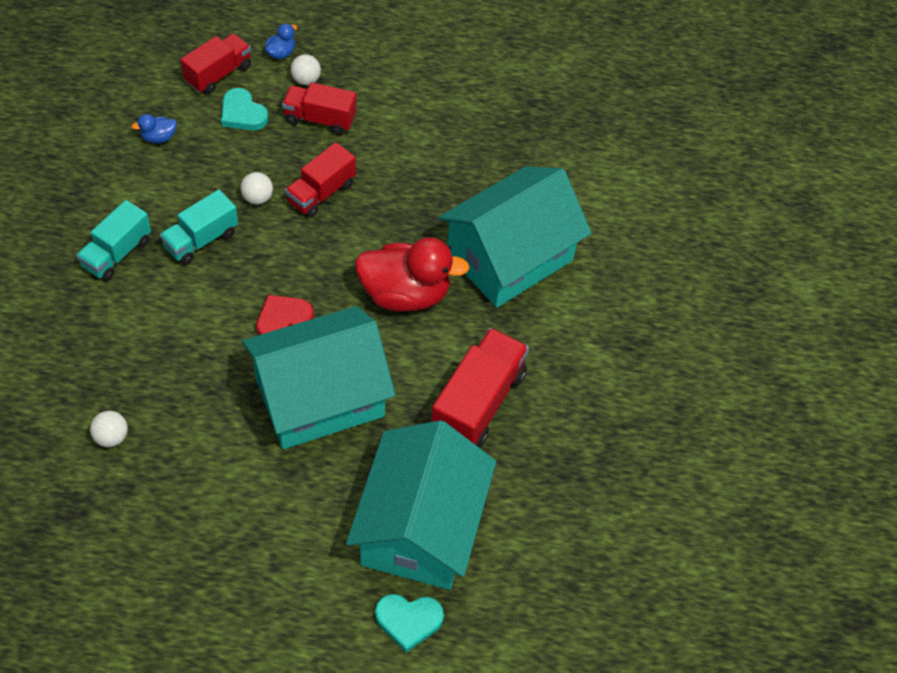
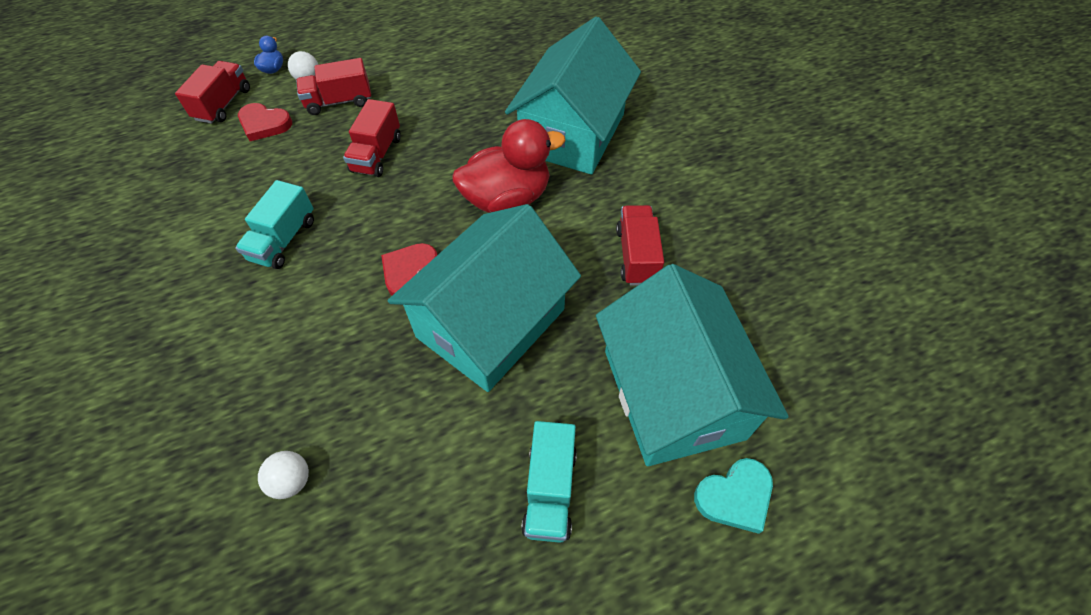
camera: 25 degrees left, 0 degrees up
turquoise truck [76,200,151,281] -> turquoise truck moved to [521,421,577,543]
blue duck [131,114,177,143] -> none
turquoise heart [221,88,268,130] -> red heart [238,103,292,141]
white ball [240,172,273,204] -> none
red truck [431,328,529,448] -> red truck [616,205,664,286], size x0.66

